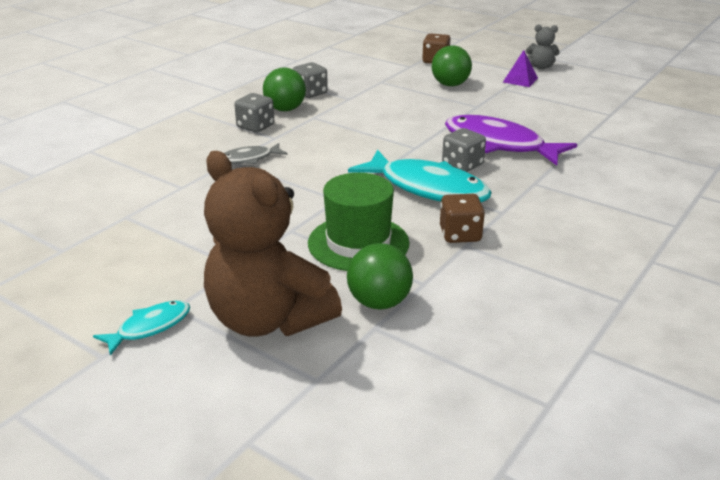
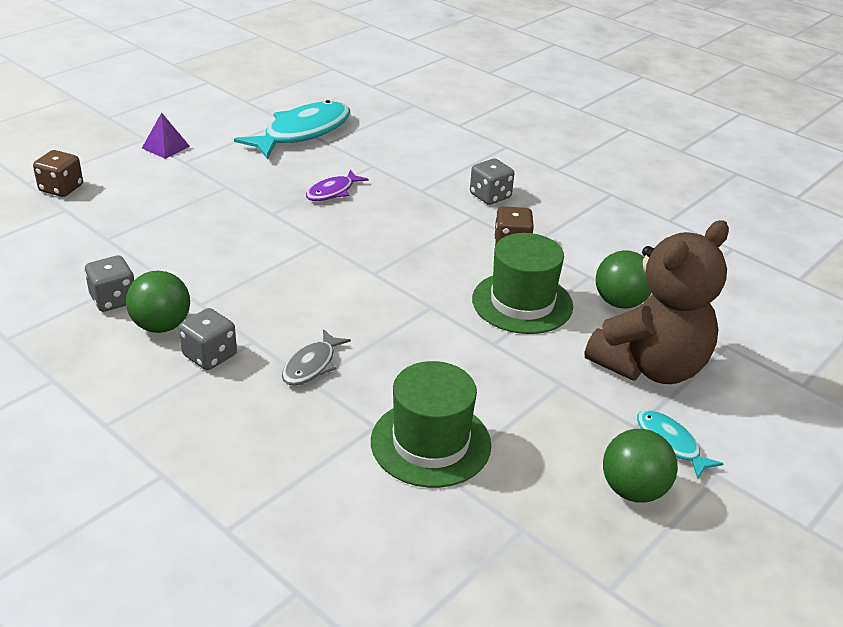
camera: 85 degrees left, 5 degrees up
grey fish [224,143,288,164] -> grey fish turned 45 degrees clockwise [282,329,351,386]
turquoise fish [348,149,492,202] -> turquoise fish moved to [234,100,350,159]
green ball [432,45,472,86] -> green ball moved to [603,429,678,503]
grey dice [442,128,486,172] -> grey dice moved to [470,159,514,205]
purple fish [445,115,577,166] -> purple fish [306,170,369,201], size x0.50
grey teddy bear [526,24,560,69] -> none
none -> green hat [371,361,492,488]

